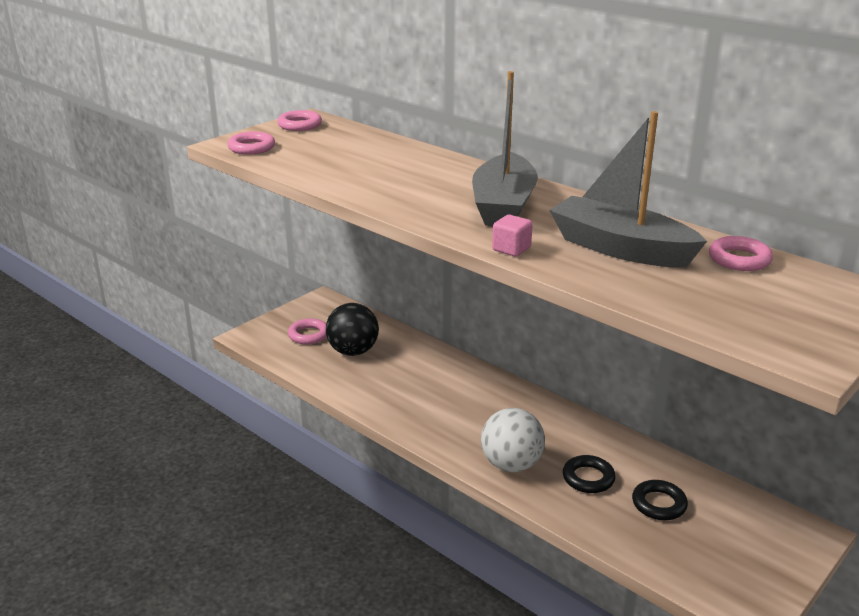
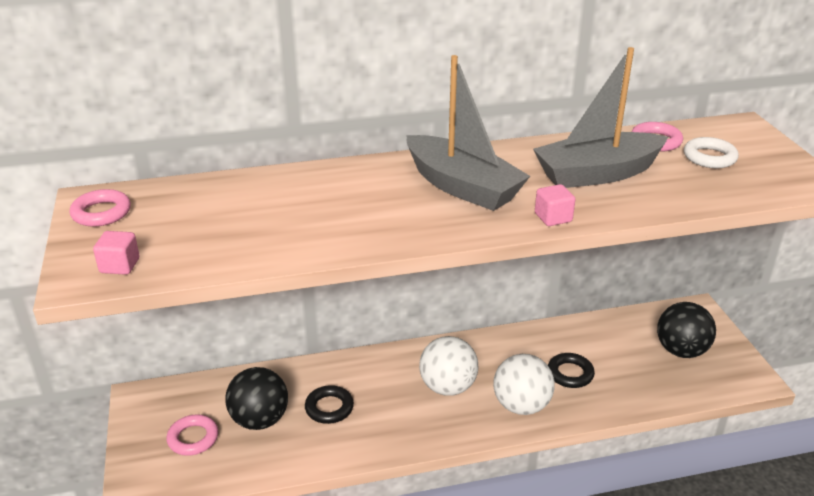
camera: 55 degrees left, 5 degrees up
pink ring [227,131,275,155] -> pink cube [93,231,139,275]
black ring [632,480,688,520] -> black ring moved to [305,385,354,424]
none -> white ball [419,336,478,396]
none -> black ball [657,302,716,358]
none -> white ring [684,137,739,168]

